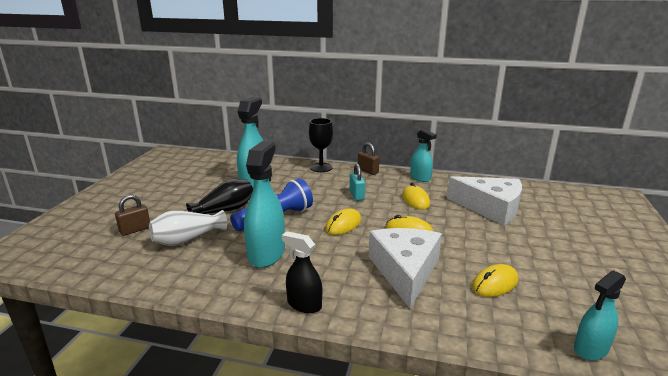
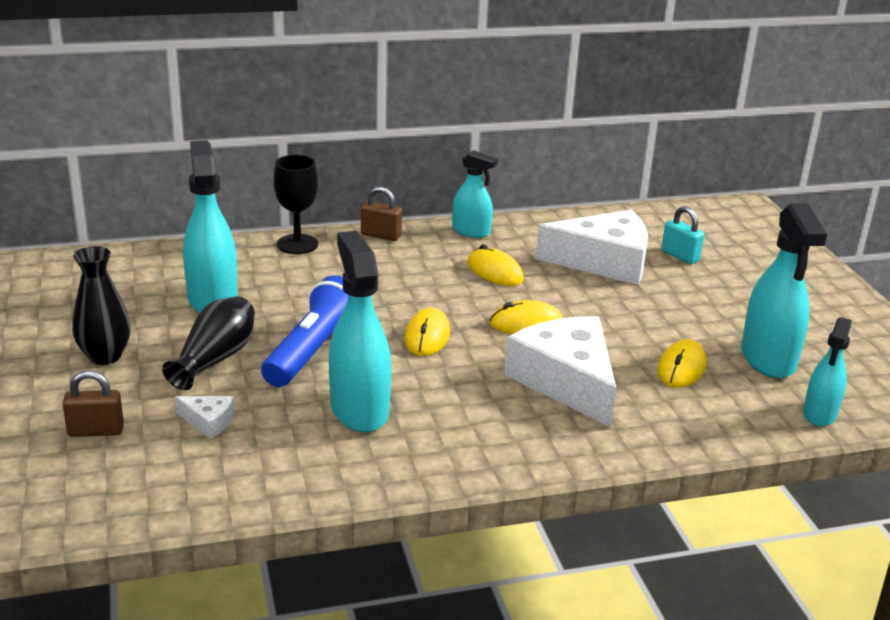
camera: 30 degrees left, 5 degrees up
brown padlock [115,195,150,236] -> brown padlock turned 60 degrees clockwise [62,371,124,437]
white vase [149,210,227,246] -> white cheese [175,396,234,439]
black spray bottle [282,231,322,313] -> none
turquoise padlock [350,164,365,201] -> turquoise padlock moved to [661,206,704,264]
none -> black vase [72,246,131,365]
none -> turquoise spray bottle [741,203,827,379]

